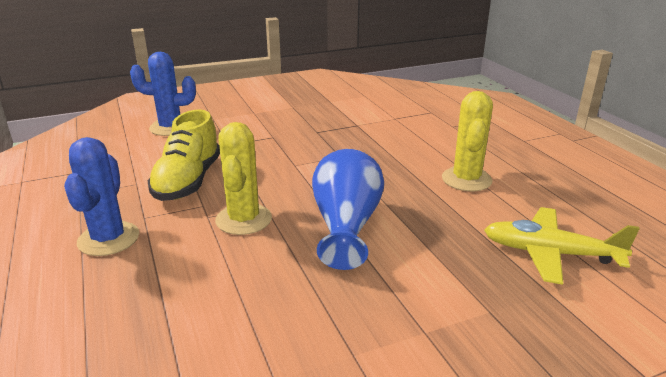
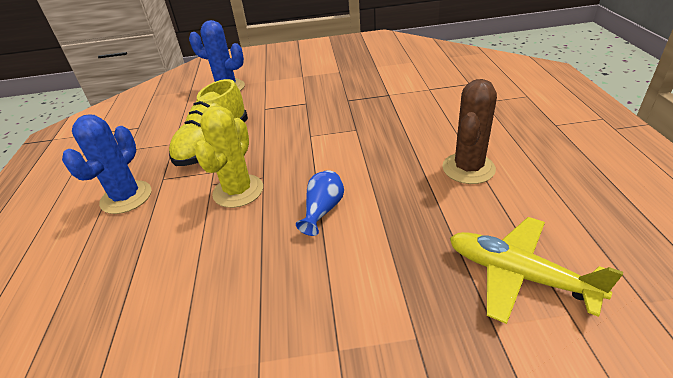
camera: 20 degrees right, 10 degrees up
blue vase [312,149,384,270] -> blue vase [296,170,344,236], size x0.53
yellow cactus [442,91,493,191] -> brown cactus [442,79,497,184]

